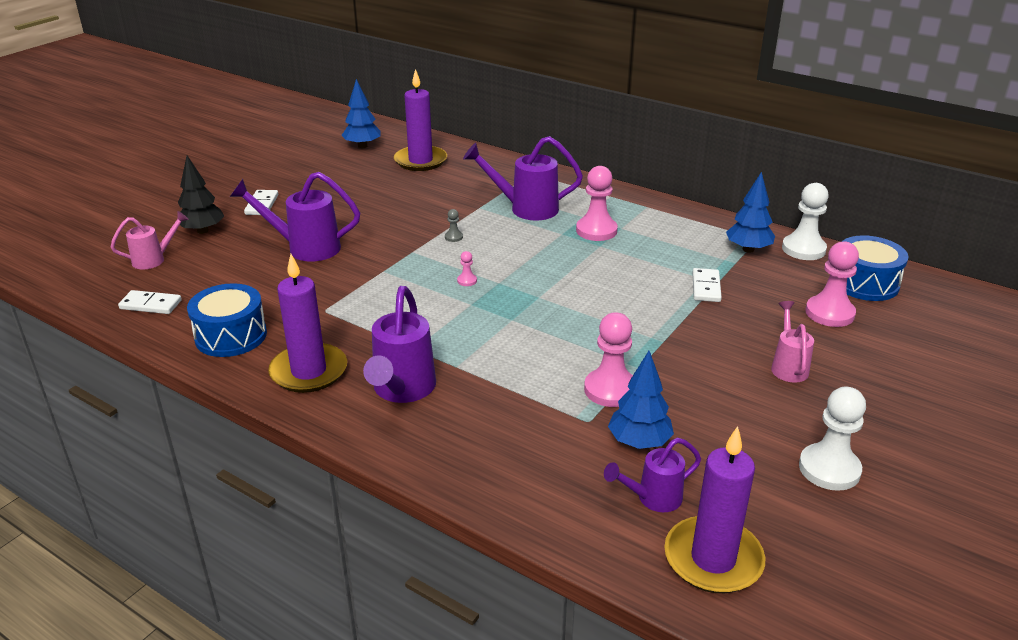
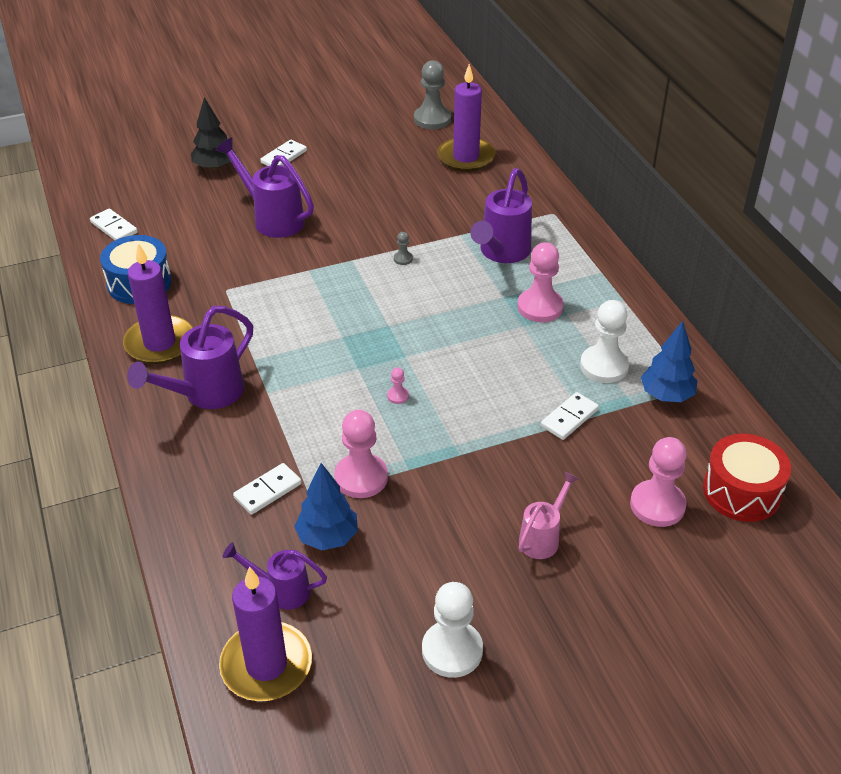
camera: 35 degrees right, 10 degrees up
pink watering can [111,211,189,269] -> none
blue tree [342,79,381,148] -> grey pawn [414,60,451,130]
pink pawn [457,251,477,286] -> pink pawn moved to [387,367,409,404]
purple watering can [463,136,583,220] -> purple watering can turned 105 degrees counterclockwise [470,168,532,263]
white pawn [782,183,829,260] -> white pawn moved to [580,300,630,383]
blue drum [842,235,909,301] -> red drum [703,434,791,522]
none -> white domino [233,463,302,515]

